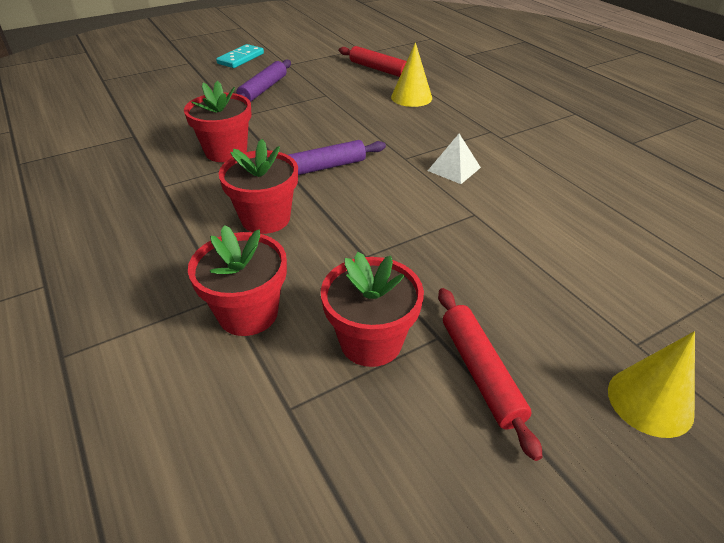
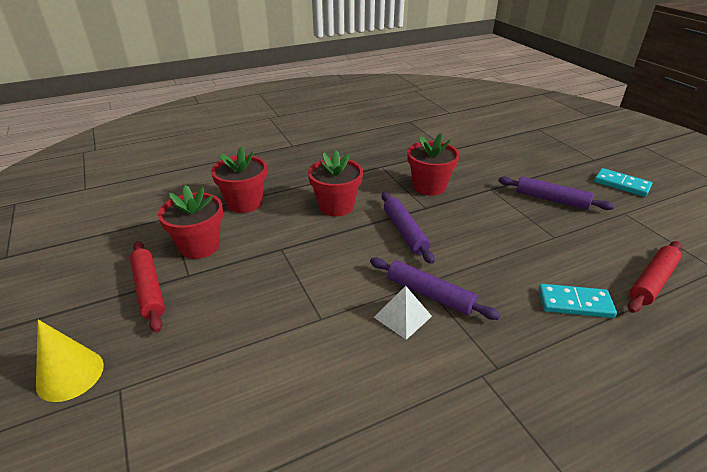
camera: 95 degrees right, 5 degrees down
yellow cone [391,42,432,107] -> turquoise domino [539,284,617,318]
red rolling pin [438,288,543,461] -> red rolling pin turned 75 degrees clockwise [130,241,165,333]
none -> purple rolling pin [370,258,500,320]

